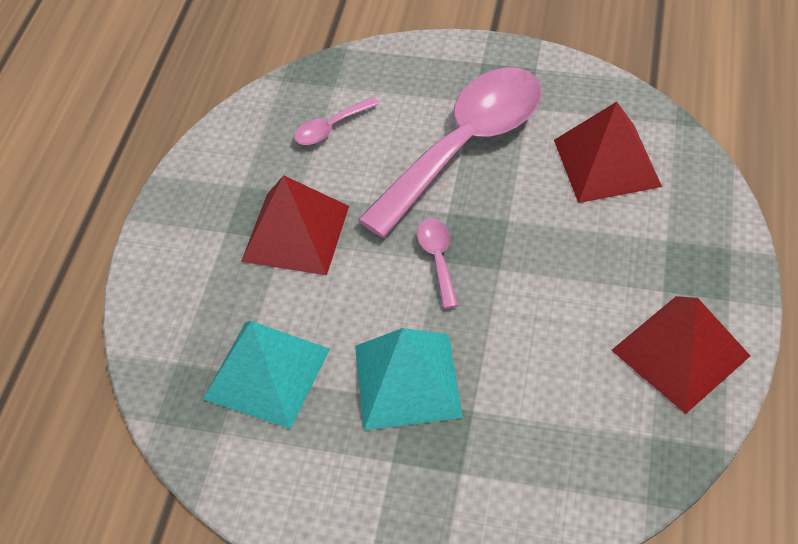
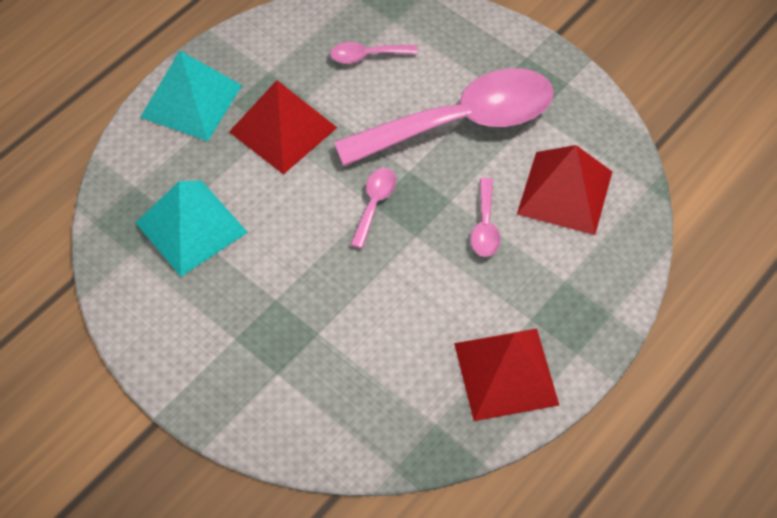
camera: 25 degrees right, 5 degrees up
turquoise pyramid [355,328,463,430] -> turquoise pyramid moved to [140,51,242,141]
none -> pink spoon [470,178,500,257]

